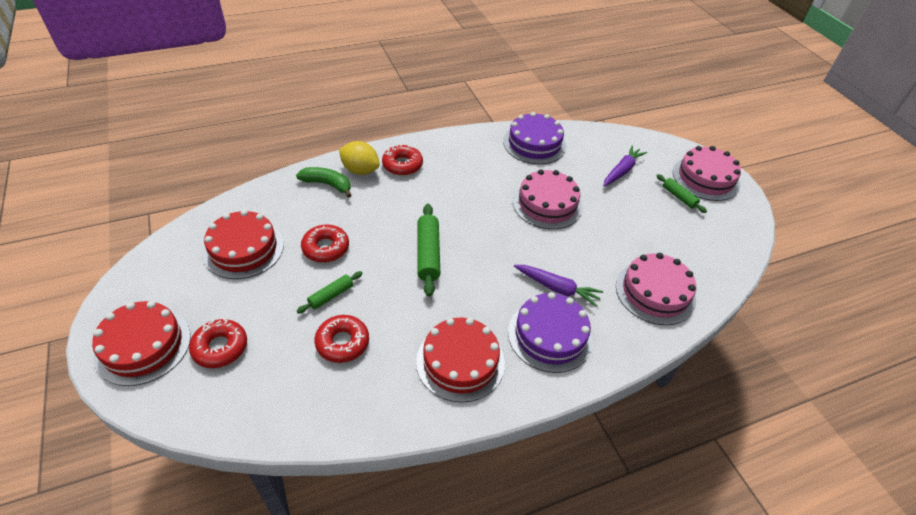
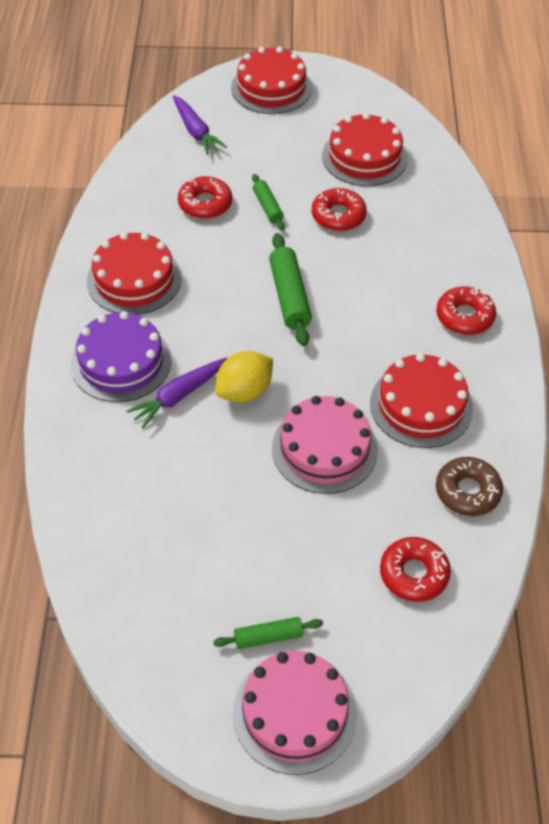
camera: 115 degrees right, 5 degrees up
red donut [189,319,247,368] -> red donut moved to [380,537,451,602]
green banana [296,167,352,198] -> none
yellow lemon [339,141,380,175] -> yellow lemon moved to [215,351,273,403]
green rolling pin [417,204,440,297] -> green rolling pin turned 60 degrees clockwise [269,233,312,346]
purple cake [503,112,566,164] -> brown donut [436,457,503,516]
purple carrot [603,145,647,187] -> purple carrot moved to [173,95,227,155]
pink cake [616,253,696,325] -> none
none -> red cake [370,353,473,448]

